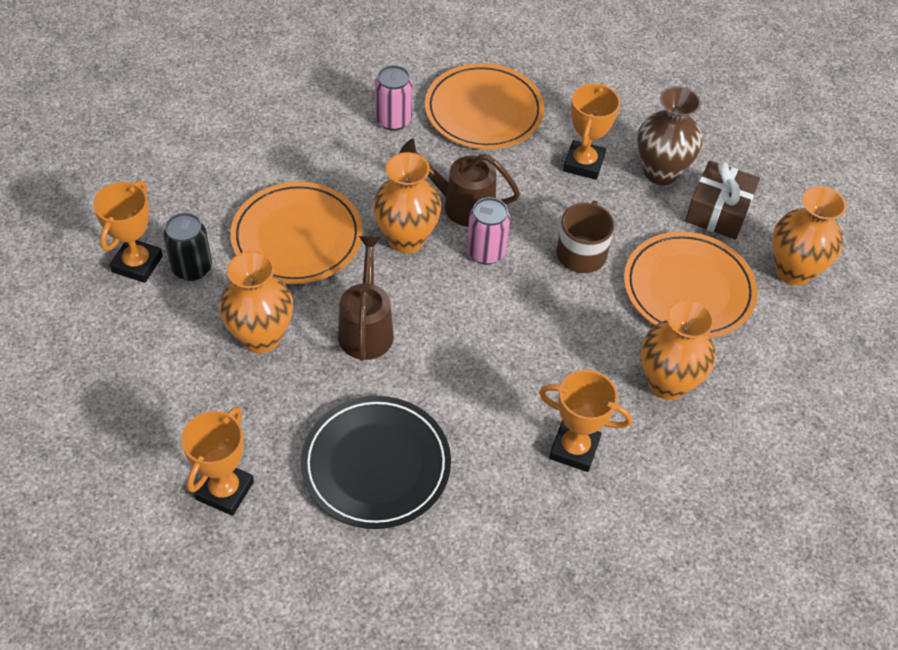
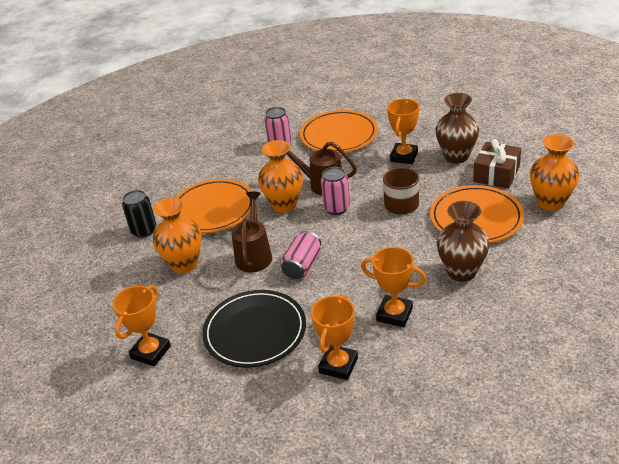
camera: 10 degrees right, 15 degrees down
orange trophy [93,180,163,283] -> orange trophy moved to [311,295,358,380]
orange vase [641,299,716,400] -> brown vase [437,201,490,282]
none -> pink can [281,231,321,279]

